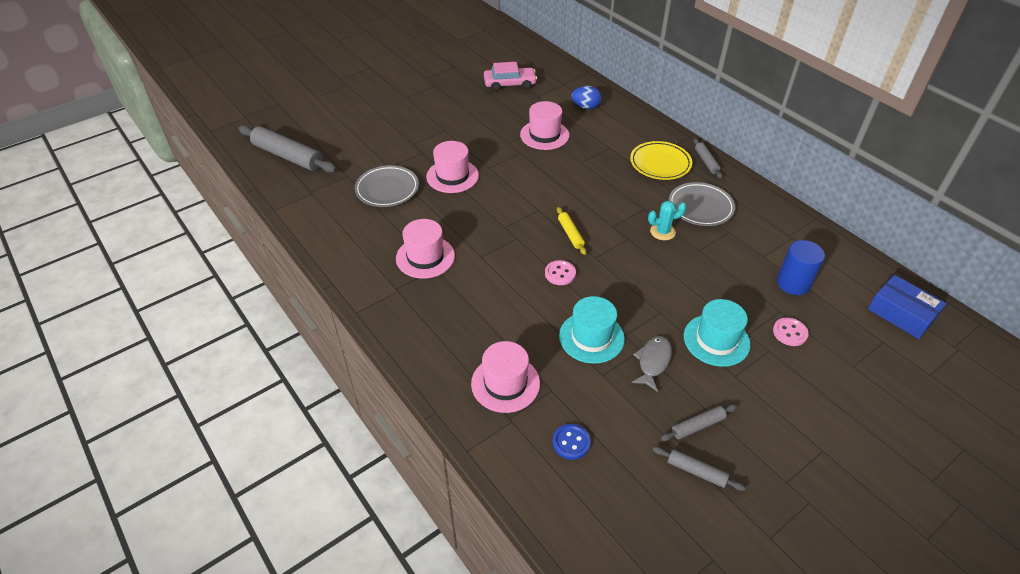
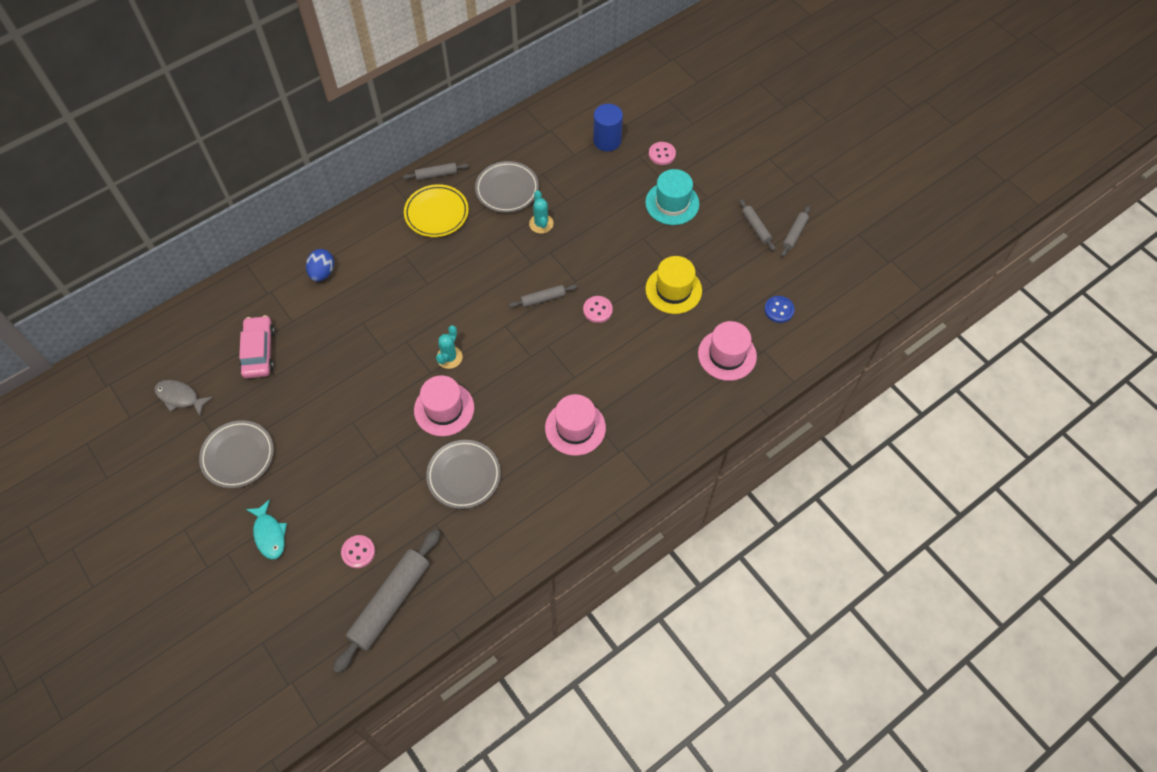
camera: 90 degrees left, 15 degrees up
pink hat [520,101,569,150] -> none
yellow rolling pin [557,207,587,255] -> grey rolling pin [509,285,577,308]
turquoise hat [559,296,625,364] -> yellow hat [645,256,702,314]
grey fish [631,336,672,392] -> grey fish moved to [154,380,213,416]
blue box [868,275,946,339] -> none
none -> grey plate [199,420,274,488]
none -> turquoise fish [246,499,287,560]
none -> pink button [341,535,375,568]
none -> turquoise cactus [436,325,463,369]

